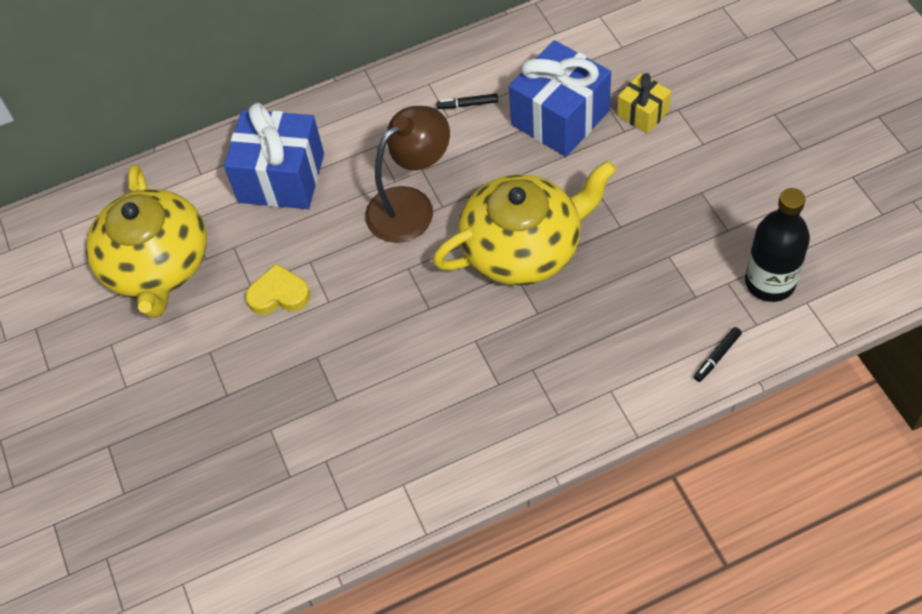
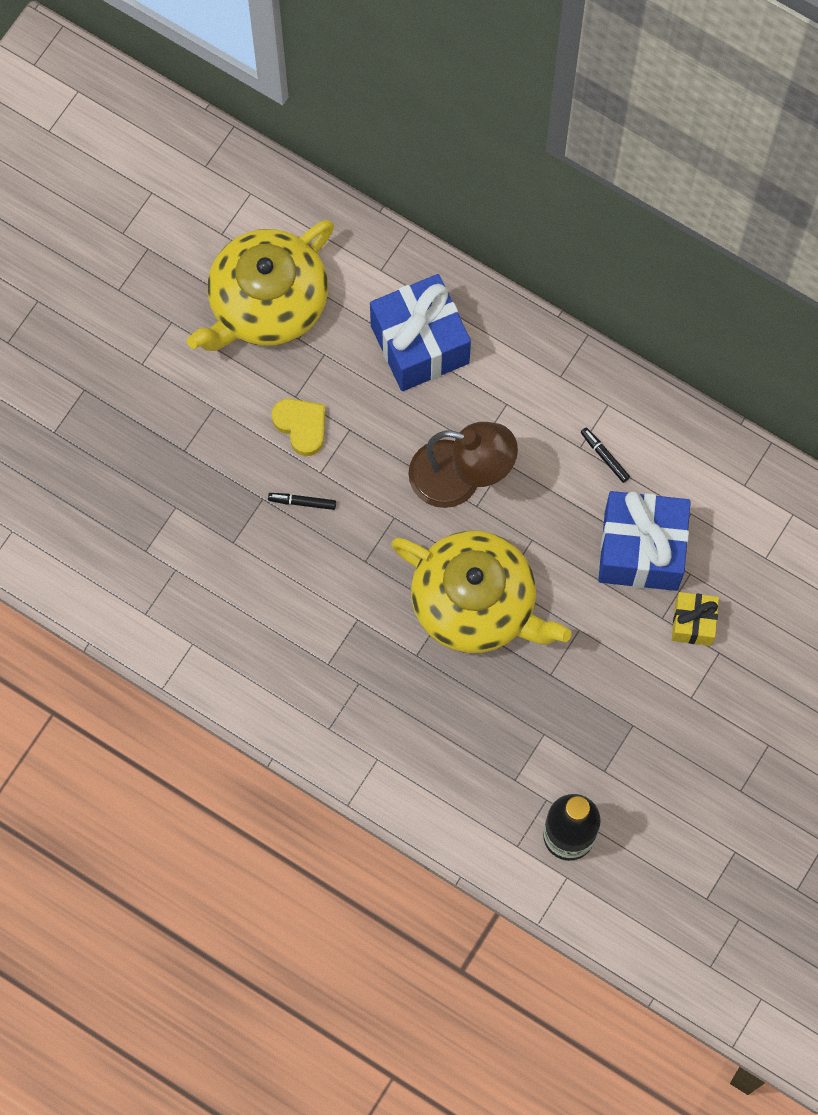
camera: 50 degrees right, 15 degrees up
black marker [694,327,742,382] -> black marker moved to [268,493,336,510]

